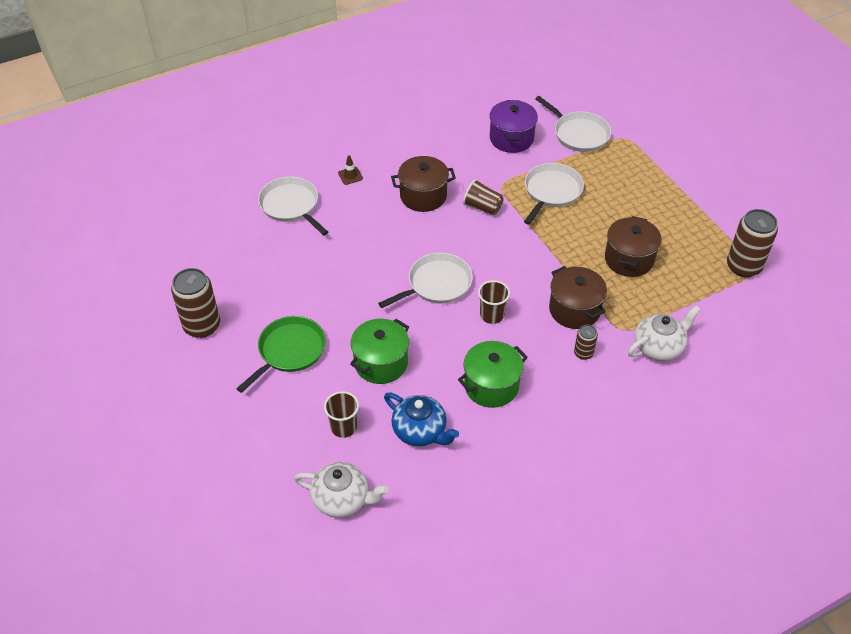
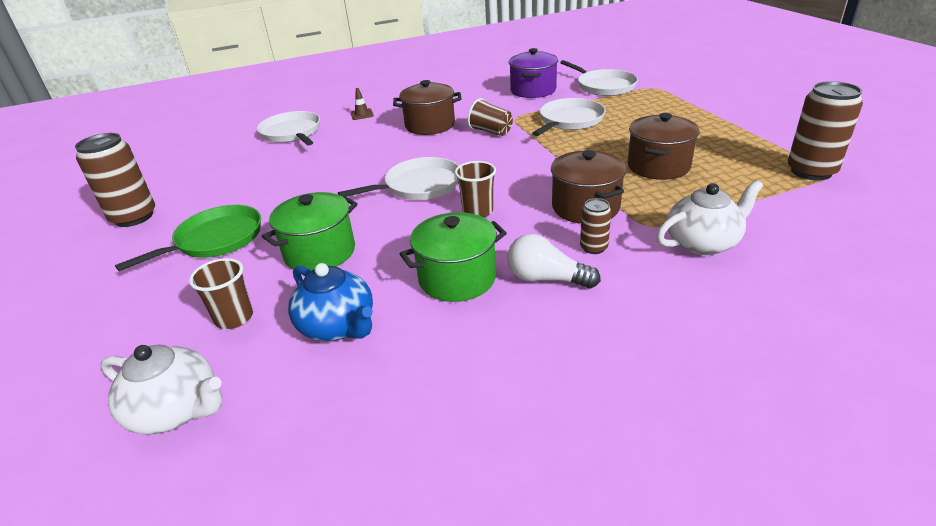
camera: 10 degrees right, 15 degrees down
none -> white light bulb [507,234,601,288]

